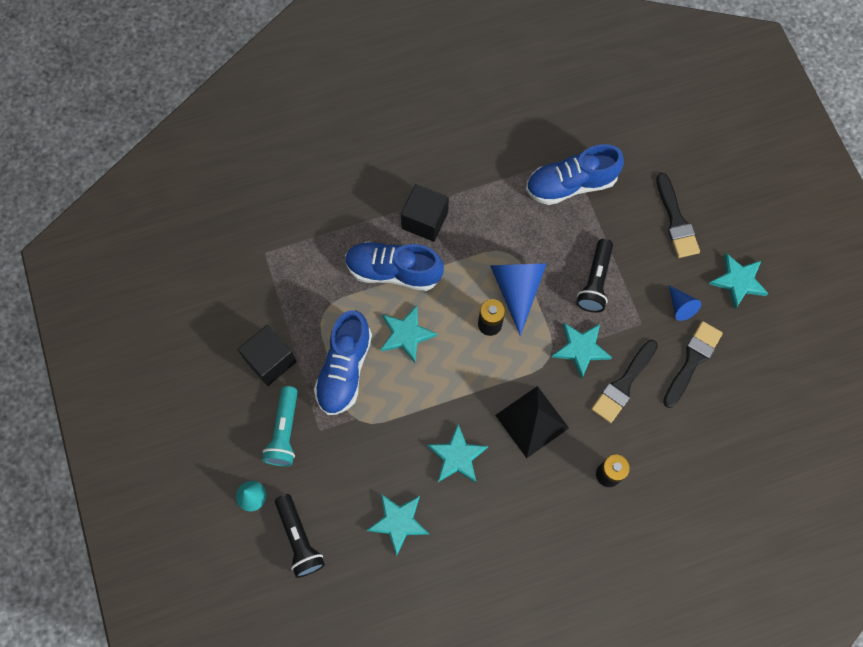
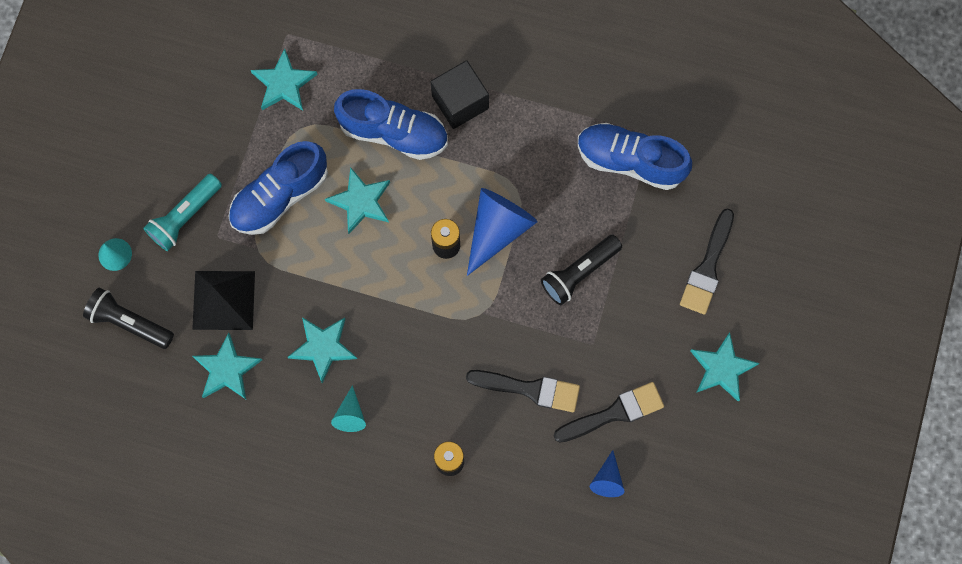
camera: 35 degrees right, 5 degrees up
black cube [238,325,296,386] -> none
black flashlight [275,494,325,578] -> black flashlight turned 105 degrees clockwise [83,288,174,349]
blue shoe [345,242,444,291] -> blue shoe turned 150 degrees clockwise [334,89,448,160]
black pyramid [495,386,569,458] -> black pyramid moved to [192,271,255,330]
turquoise star [552,323,612,379] -> turquoise star moved to [251,49,318,111]
black brush [591,340,658,423] -> black brush turned 150 degrees counterclockwise [466,370,580,412]
blue cone [669,285,701,321] -> blue cone moved to [590,450,625,497]
none -> turquoise cone [331,385,366,432]

